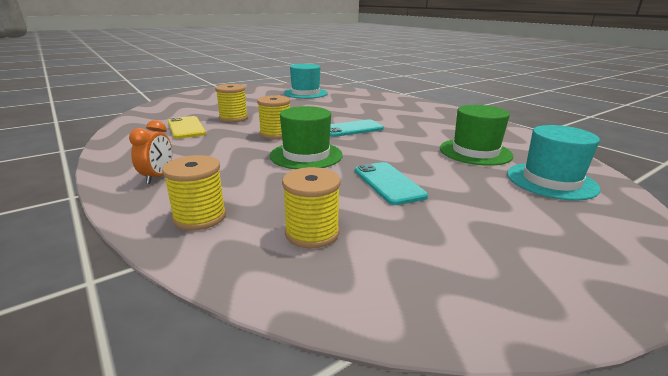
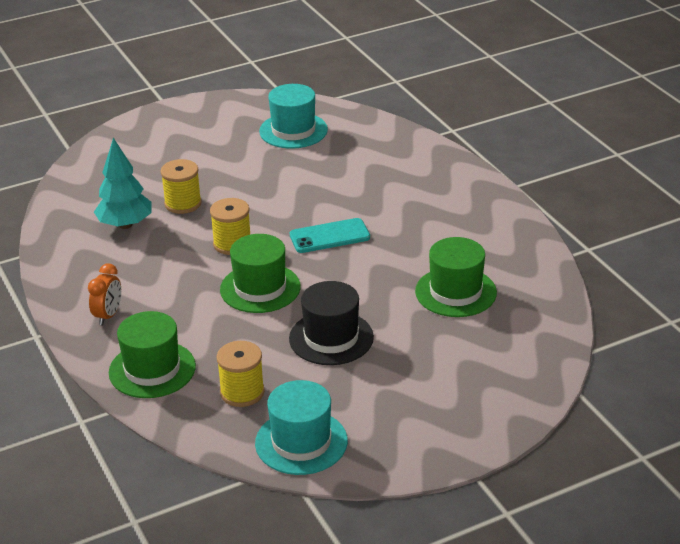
camera: 10 degrees right, 10 degrees up
yellow spool [162,155,226,230] -> green hat [109,311,196,398]
yellow phone [168,116,206,139] -> turquoise tree [94,138,152,229]
turquoise phone [355,162,428,205] -> black hat [289,281,374,365]
turquoise hat [507,125,601,200] -> turquoise hat moved to [255,380,348,475]

